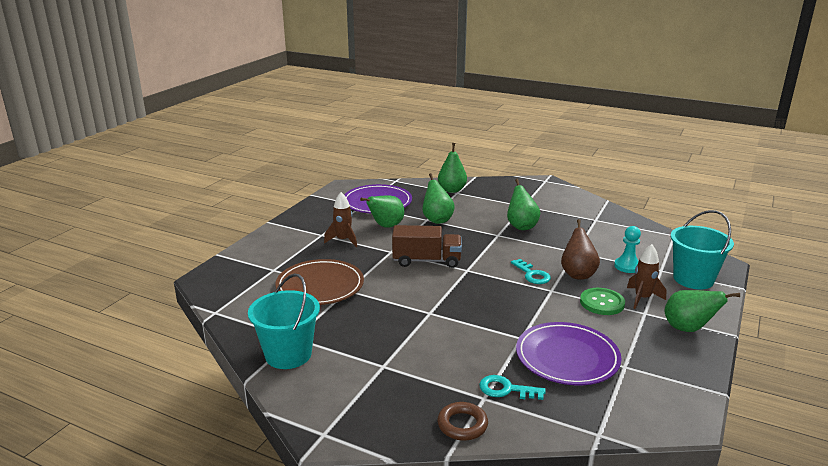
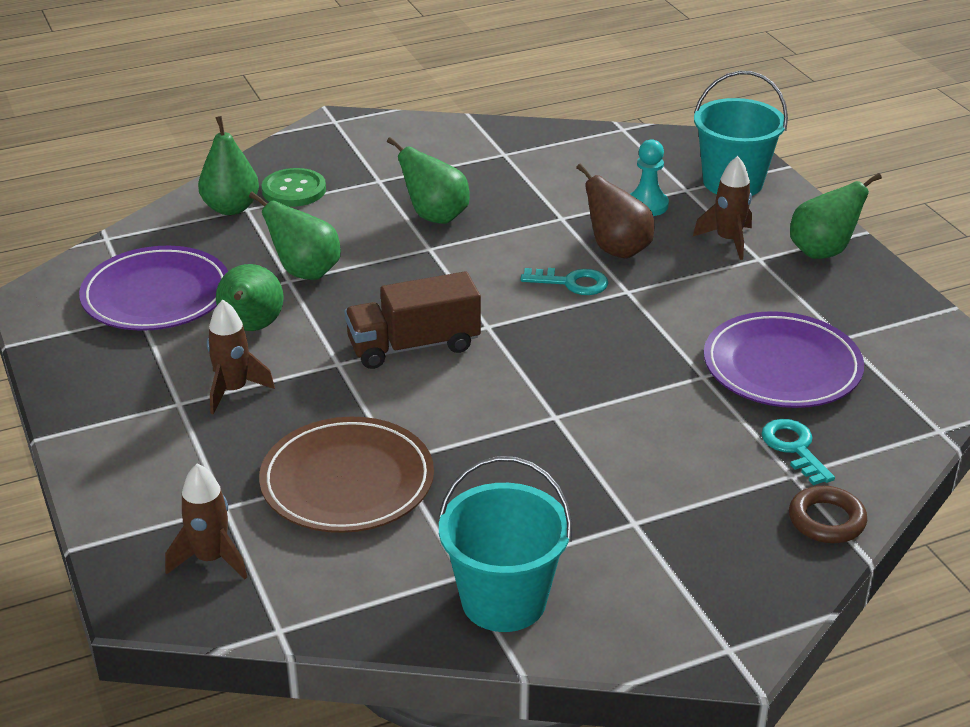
camera: 50 degrees left, 10 degrees up
brown truck [392,225,462,268] -> brown truck turned 150 degrees counterclockwise [344,271,481,369]
turquoise key [479,375,546,400] -> turquoise key turned 105 degrees clockwise [762,419,835,485]
green button [580,288,625,315] -> green button moved to [262,168,326,207]
none -> brown rocket [165,463,247,580]

